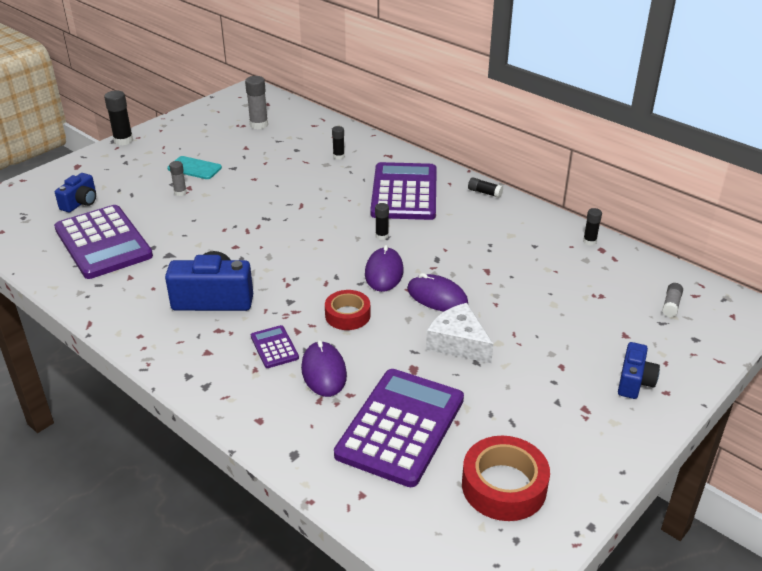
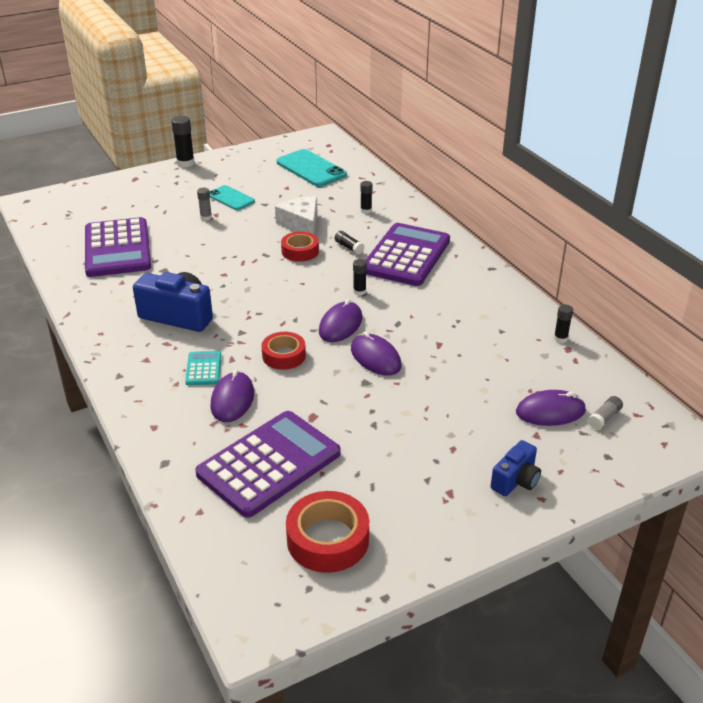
camera: 20 degrees right, 0 degrees up
blue camera [55,173,96,212] -> none
grey glue stick [245,76,268,129] -> turquoise phone [277,149,347,187]
purple calculator [251,325,299,368] -> turquoise calculator [185,351,221,385]
white cheese [426,303,493,363] -> white cheese moved to [275,196,318,235]
black glue stick [468,177,503,198] -> black glue stick moved to [335,231,365,255]
none -> red tape [281,232,319,262]
none -> purple mouse [516,390,586,426]

